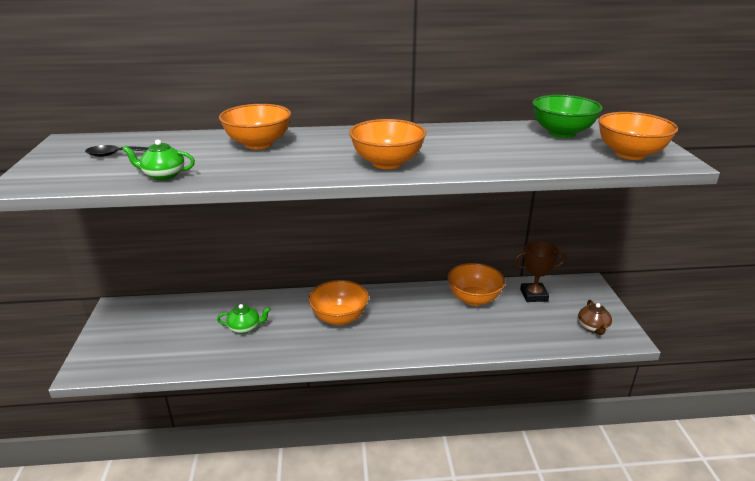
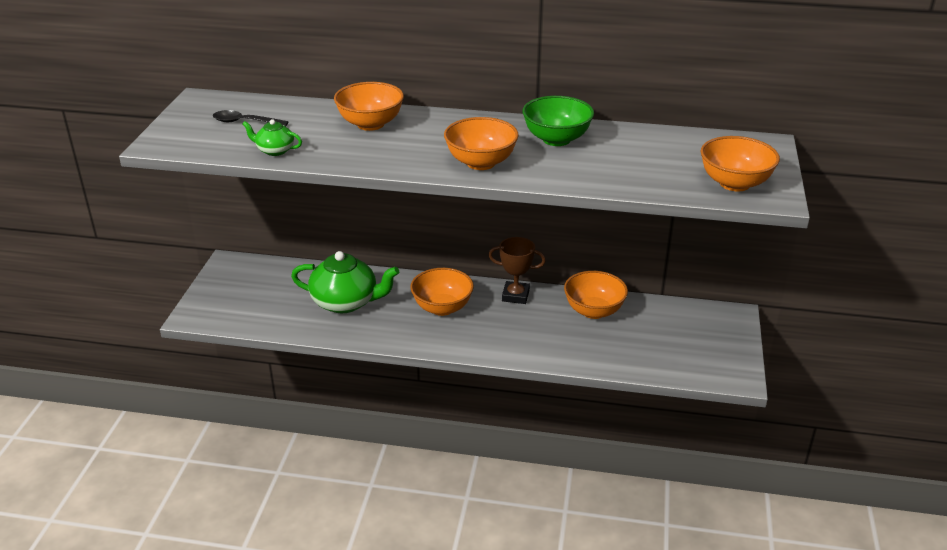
camera: 15 degrees right, 5 degrees up
green teapot [217,304,271,334] -> green teapot [291,251,399,313], size x2.04
brown trophy [514,241,566,302] -> brown trophy moved to [488,237,546,304]
green bowl [532,95,603,138] -> green bowl moved to [522,96,594,146]
brown teapot [578,300,612,335] -> none

